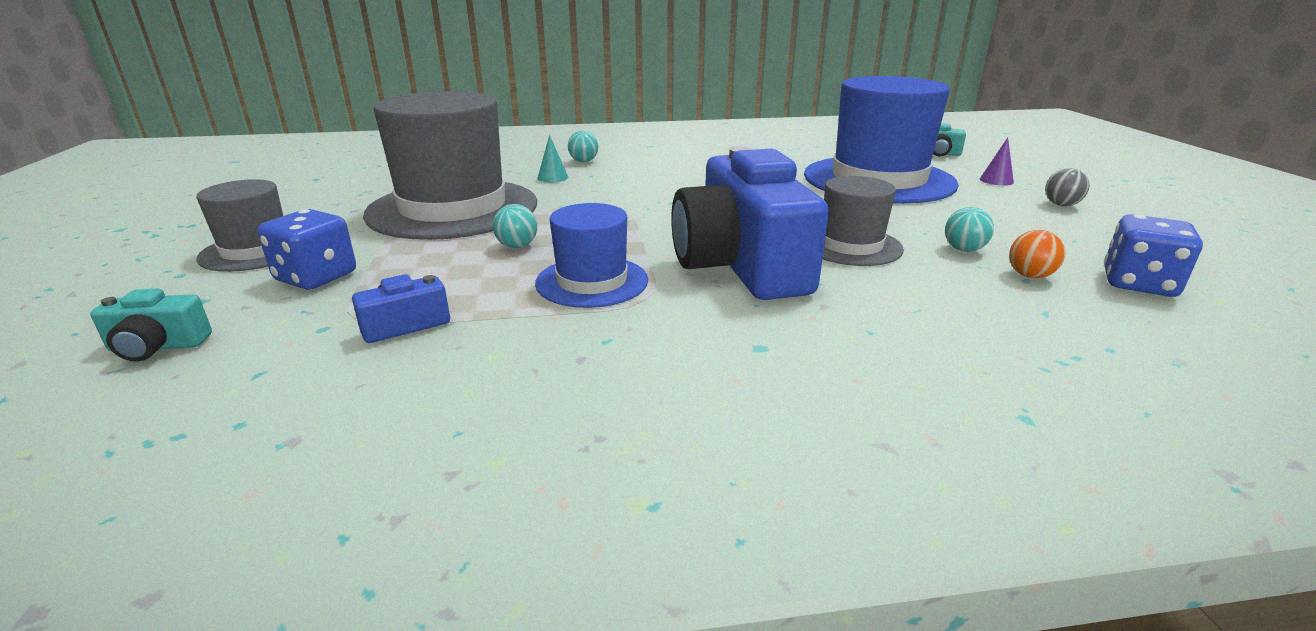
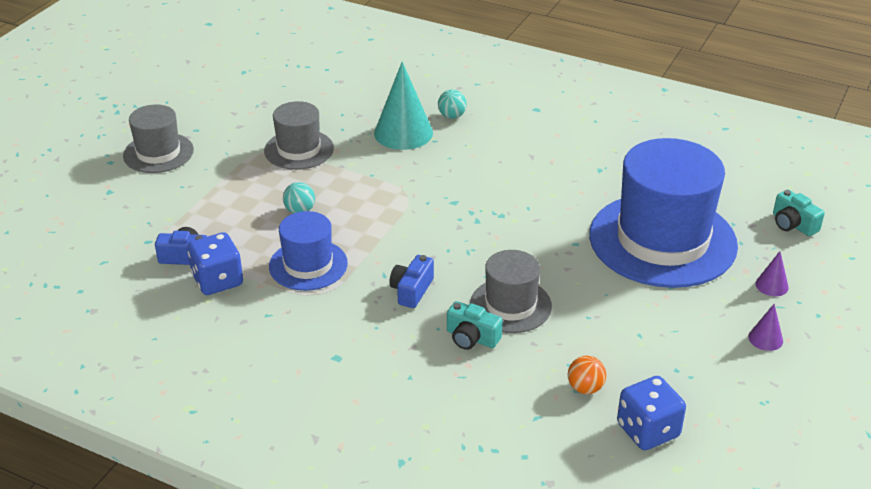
camera: 35 degrees right, 10 degrees up
turquoise camera [90,289,212,362] -> turquoise camera moved to [447,301,503,350]
blue dice [257,209,356,290] -> blue dice moved to [187,232,243,295]
grey hat [363,91,537,240] -> grey hat [264,101,334,170], size x0.52
turquoise cone [538,135,568,182] -> turquoise cone [374,61,433,150], size x2.15
blue camera [671,146,829,300] -> blue camera [389,255,434,308], size x0.40
turquoise ball [945,207,994,252] -> none
grey ball [1045,168,1089,206] -> purple cone [748,304,783,351]

